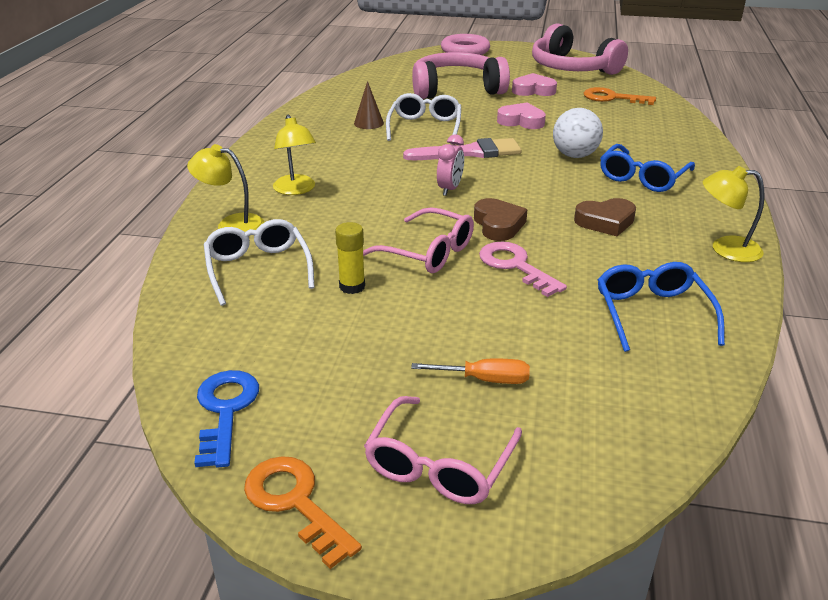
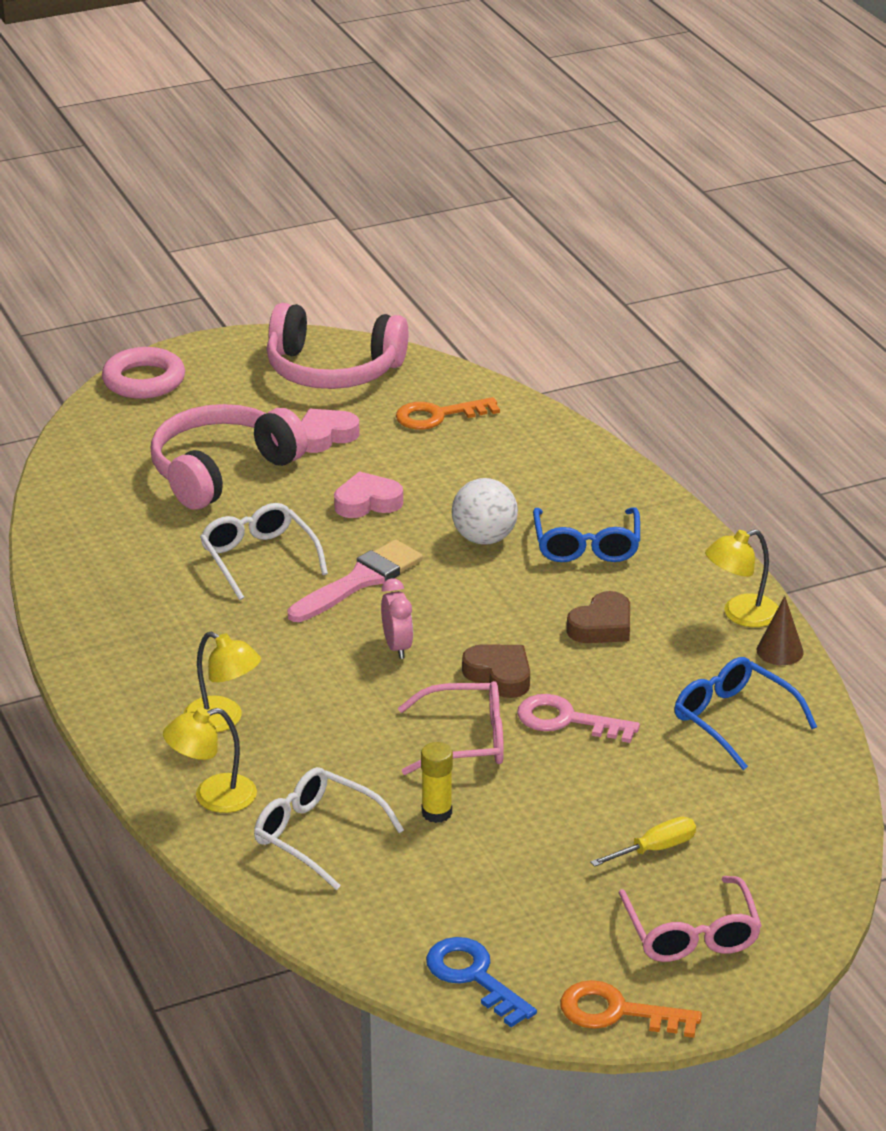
camera: 35 degrees left, 0 degrees up
brown cone [354,81,384,129] -> brown cone moved to [757,596,804,665]
orange screwdriver [411,359,530,384] -> yellow screwdriver [590,817,696,867]

